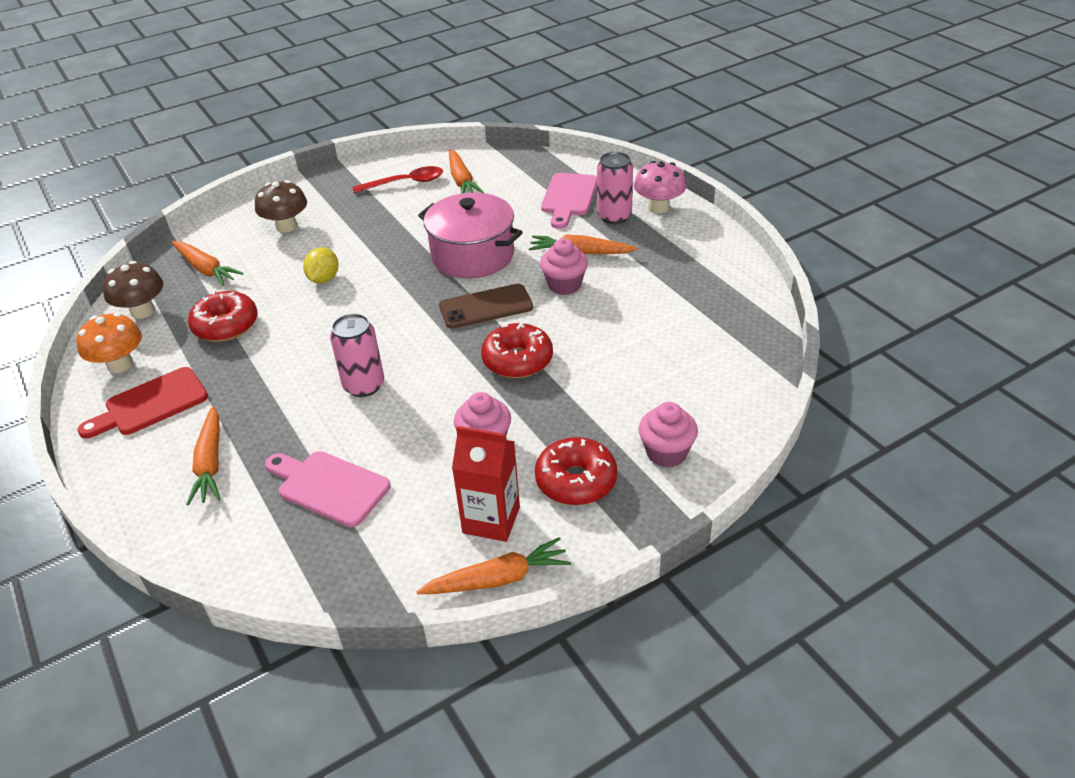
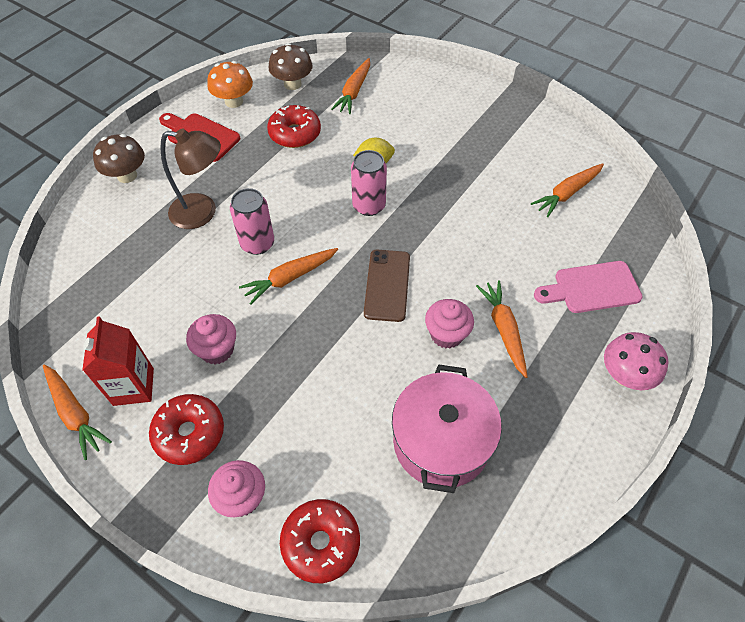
camera: 65 degrees right, 15 degrees up
orange carrot [186,406,220,506] -> orange carrot moved to [239,248,338,305]
brown mushroom [255,180,307,233] -> brown mushroom moved to [93,134,145,183]
pink cutting board [265,451,391,527] -> none
red spoon [353,166,443,193] -> none
pink pot [418,193,523,279] -> pink pot moved to [392,364,502,493]
brown phone [439,284,533,329] -> brown phone turned 45 degrees clockwise [364,250,410,322]
red donut [481,322,553,378] -> red donut moved to [280,499,360,583]
pink can [597,152,633,224] -> pink can moved to [351,150,387,216]
none -> brown lamp [160,128,221,229]

